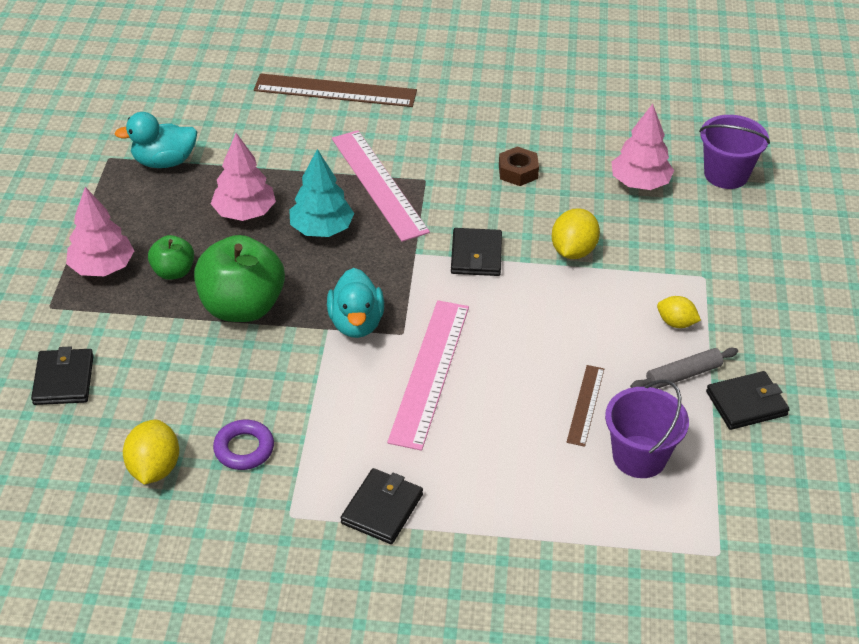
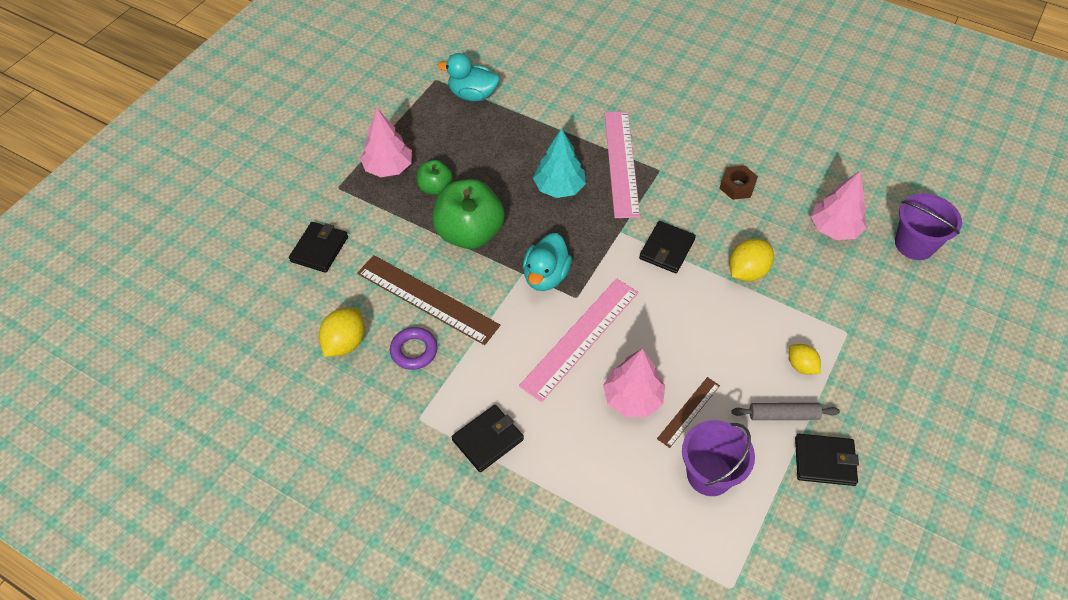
camera: 25 degrees right, 10 degrees up
pink tree [211,133,276,221] -> pink tree moved to [603,348,665,417]
brown ruler [254,73,417,107] -> brown ruler moved to [357,255,500,345]

